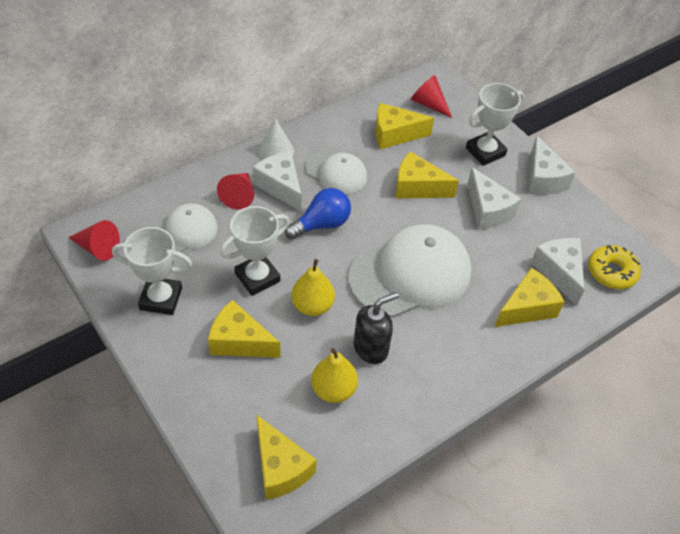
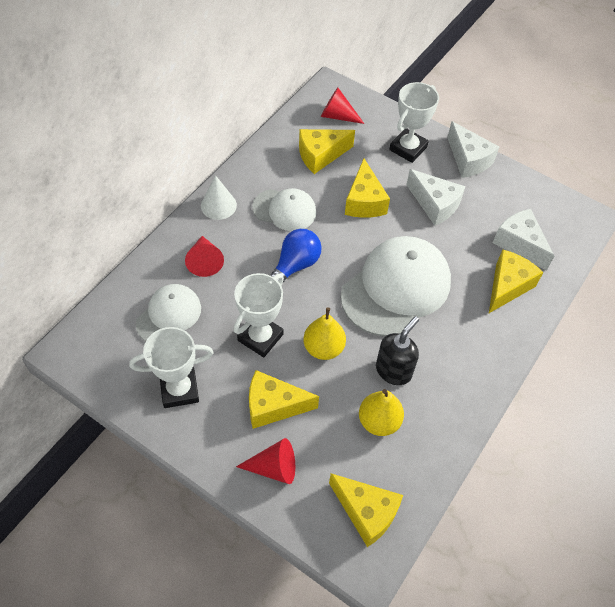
camera: 20 degrees left, 5 degrees up
red cone [68,220,120,261] -> red cone moved to [236,438,295,484]
white cheese [253,151,301,212] -> none
yellow cheese [396,151,459,198] -> yellow cheese turned 90 degrees counterclockwise [345,159,390,218]
yellow donut [588,245,641,289] -> none

